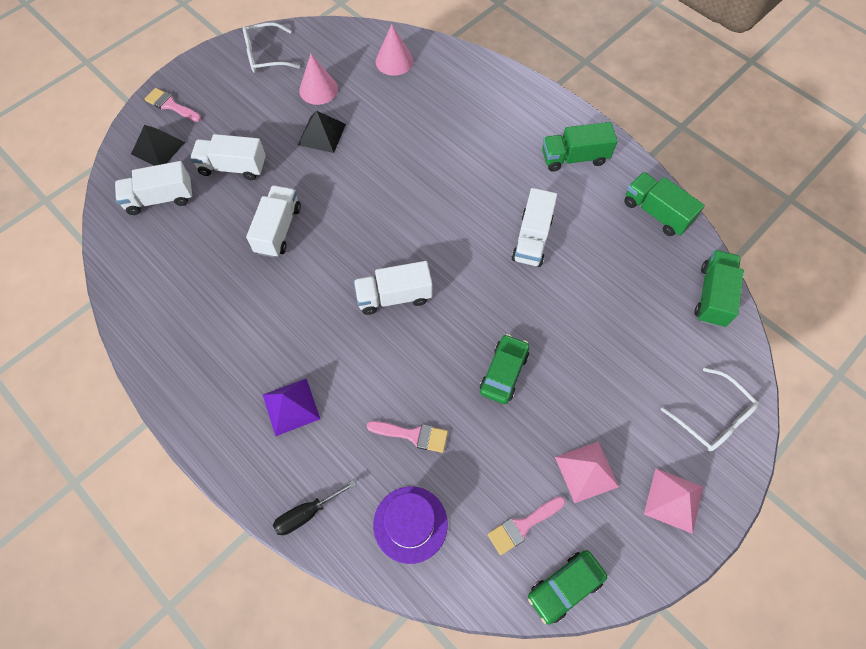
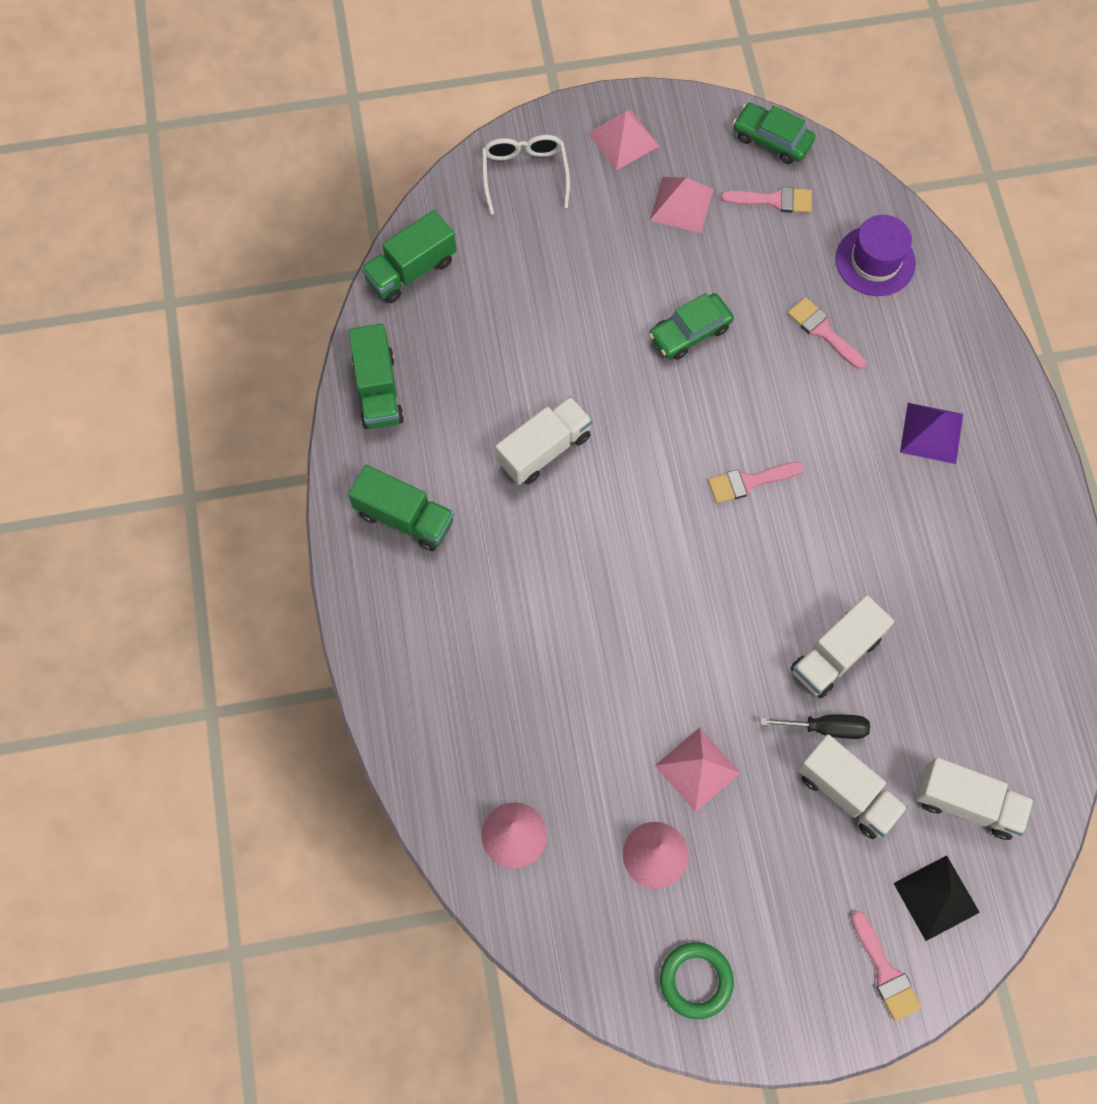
camera: 145 degrees left, 5 degrees up
white glasses [243,22,300,73] -> green ring [660,942,734,1019]
black screwdriver [273,480,357,535] -> black screwdriver moved to [760,714,870,739]
black pyramid [298,111,346,153] -> pink pyramid [655,728,740,812]
white truck [354,261,432,315] -> pink brush [708,462,805,503]
green car [528,550,607,625] -> green car turned 150 degrees counterclockwise [733,103,815,164]

